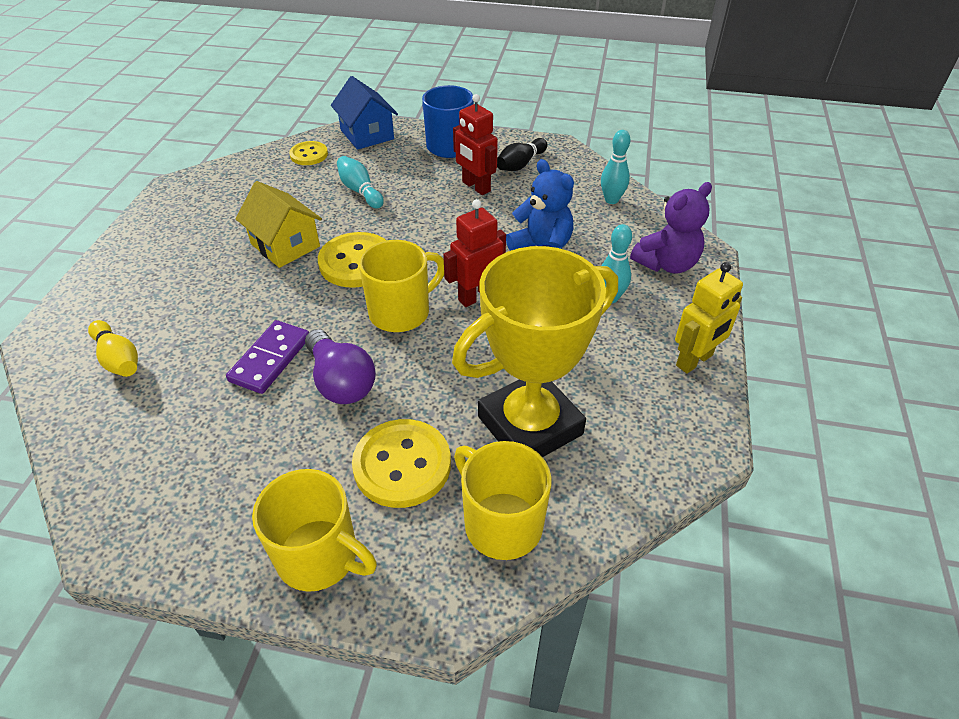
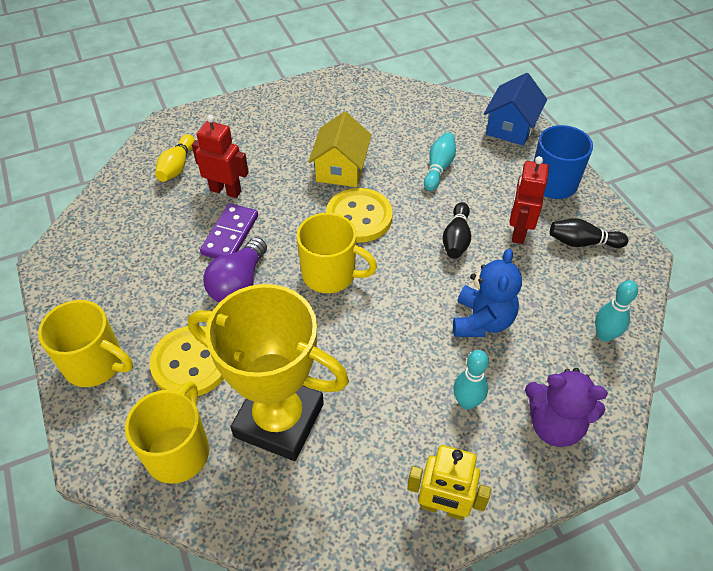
camera: 55 degrees right, 5 degrees up
purple domino [226,320,309,394] -> purple domino turned 60 degrees counterclockwise [200,203,258,259]
yellow mug [252,469,377,592] -> yellow mug turned 60 degrees counterclockwise [38,300,133,387]
yellow button [289,141,328,165] -> none
red robot [443,199,506,307] -> red robot moved to [192,115,249,198]
none -> black bowling pin [442,202,471,259]

